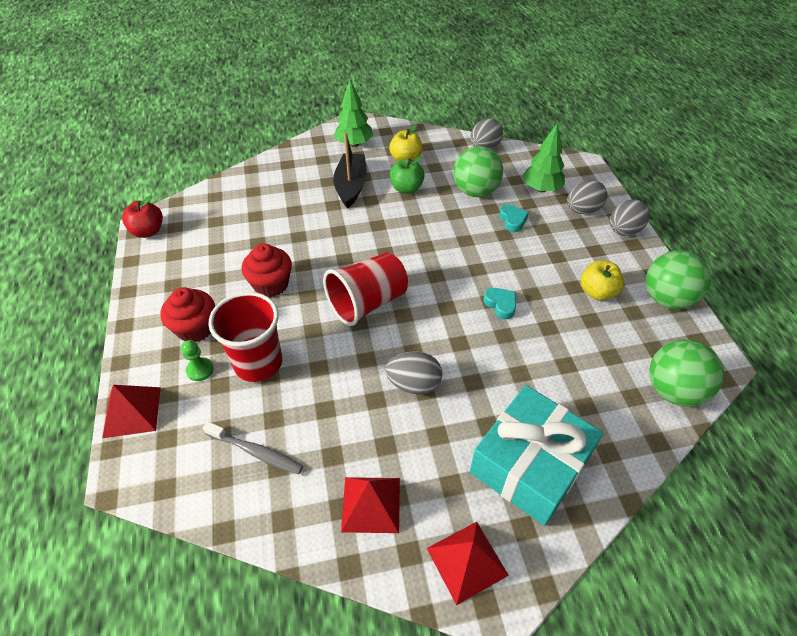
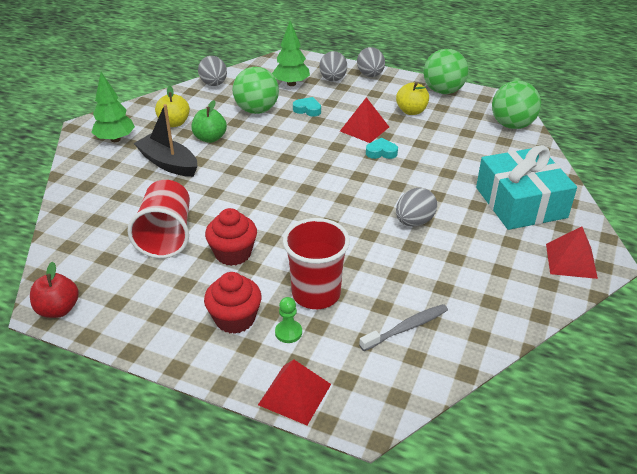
camera: 55 degrees left, 10 degrees down
red cup [323,252,408,326] -> red cup moved to [127,180,190,259]
red pyramid [341,477,400,533] -> red pyramid moved to [340,97,389,143]

